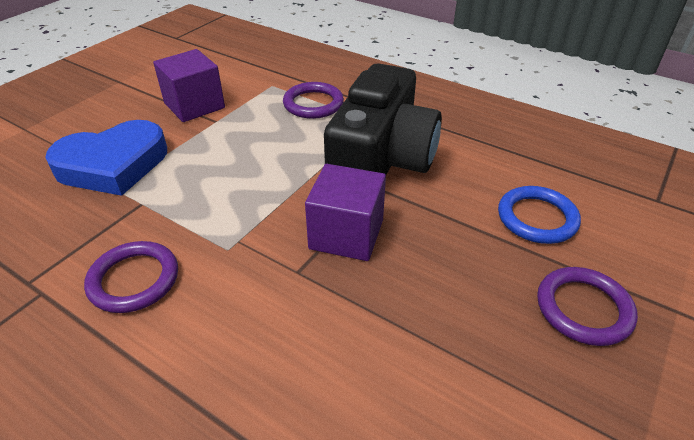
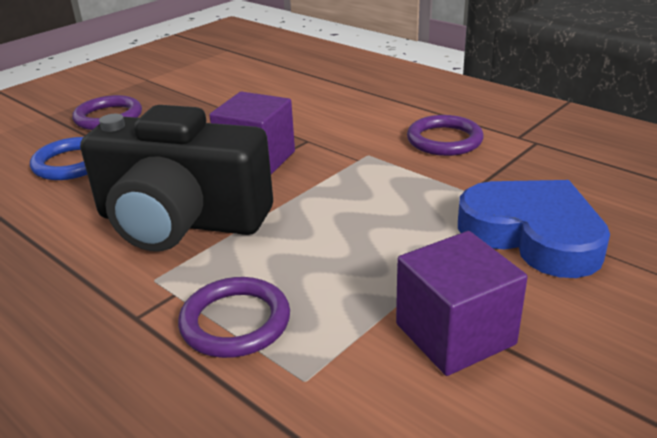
camera: 170 degrees left, 10 degrees down
blue heart [45,120,167,196] -> blue heart turned 60 degrees clockwise [458,180,610,278]
black camera [324,63,442,175] -> black camera turned 105 degrees counterclockwise [80,105,273,251]

